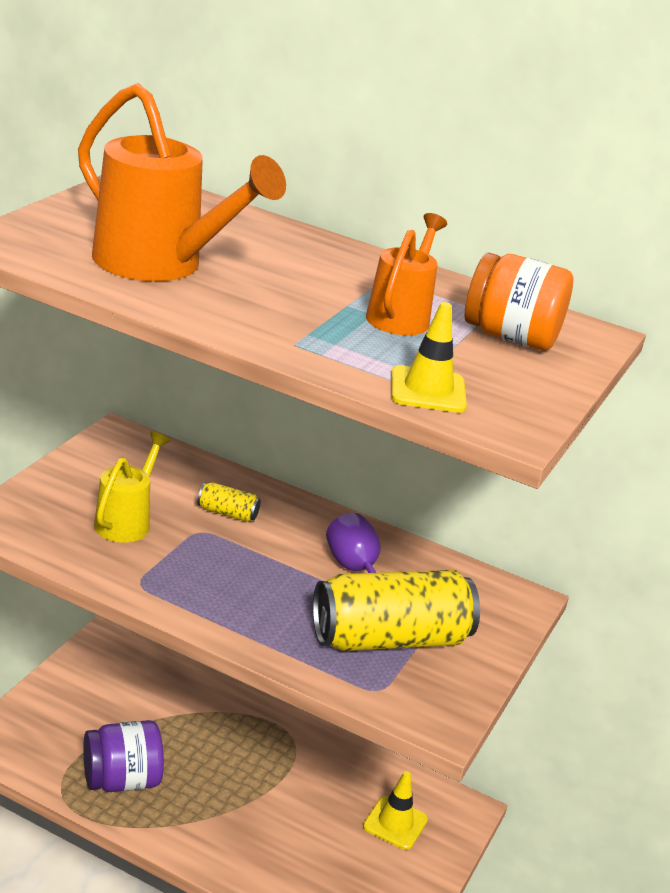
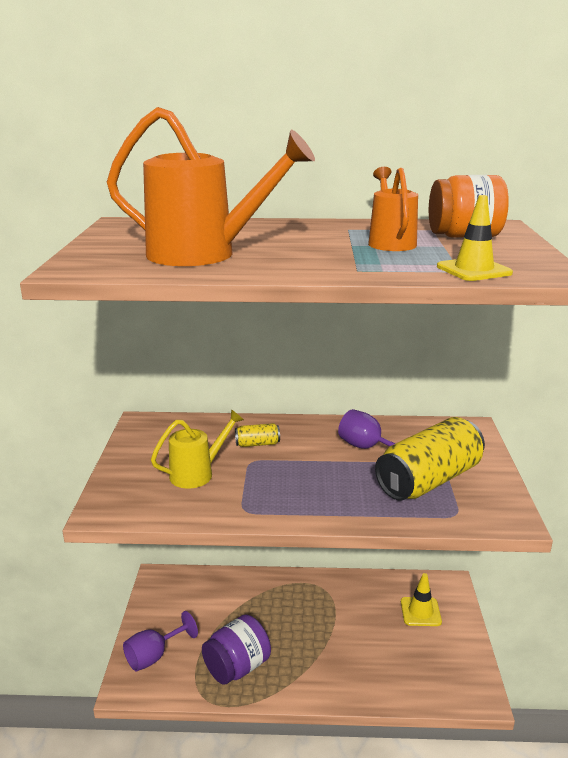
camera: 20 degrees left, 5 degrees down
yellow watering can [94,432,170,543] -> yellow watering can turned 60 degrees clockwise [151,409,244,489]
none -> purple goblet [123,611,198,671]

